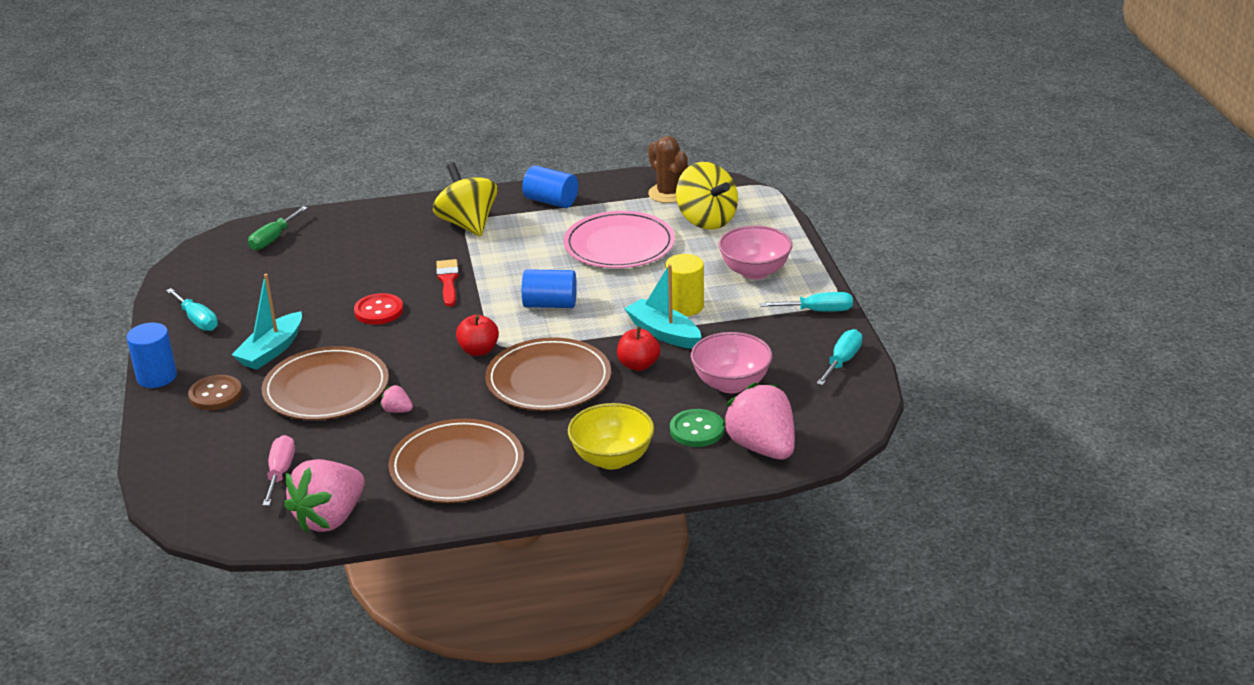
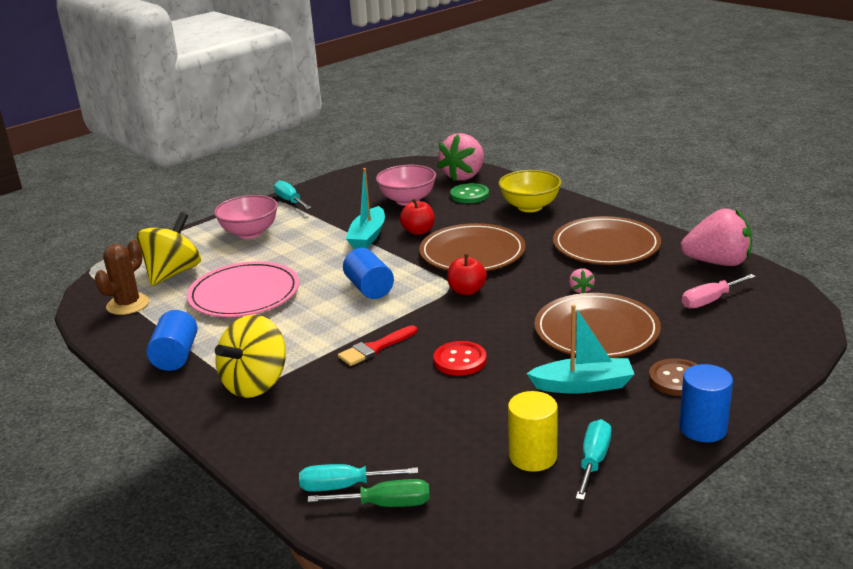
camera: 120 degrees left, 5 degrees down
yellow cylinder [665,254,704,316] -> yellow cylinder moved to [508,391,558,472]
turquoise screwdriver [817,329,863,386] -> turquoise screwdriver moved to [299,464,418,492]

